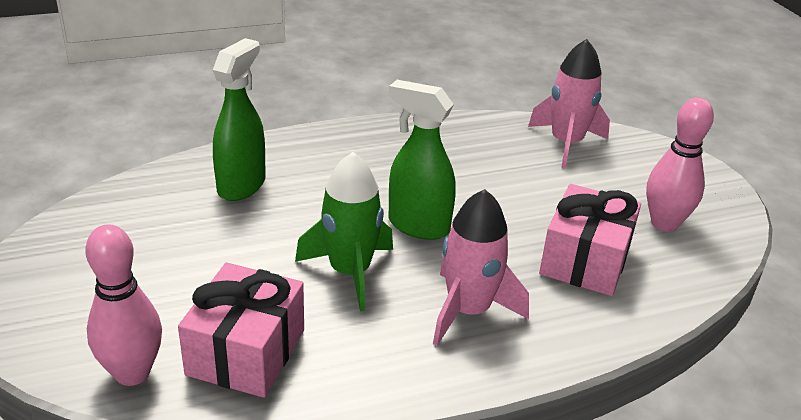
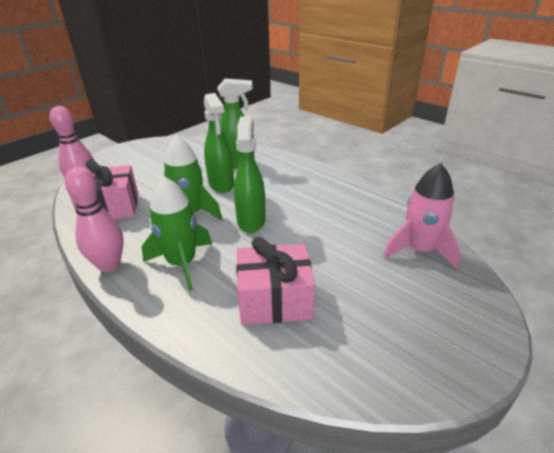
camera: 65 degrees right, 0 degrees up
pink rocket [433,189,529,346] -> green rocket [142,177,212,291]
pink bowling pin [646,97,714,232] -> pink bowling pin moved to [65,167,124,272]
none -> green spray bottle [204,93,234,193]

